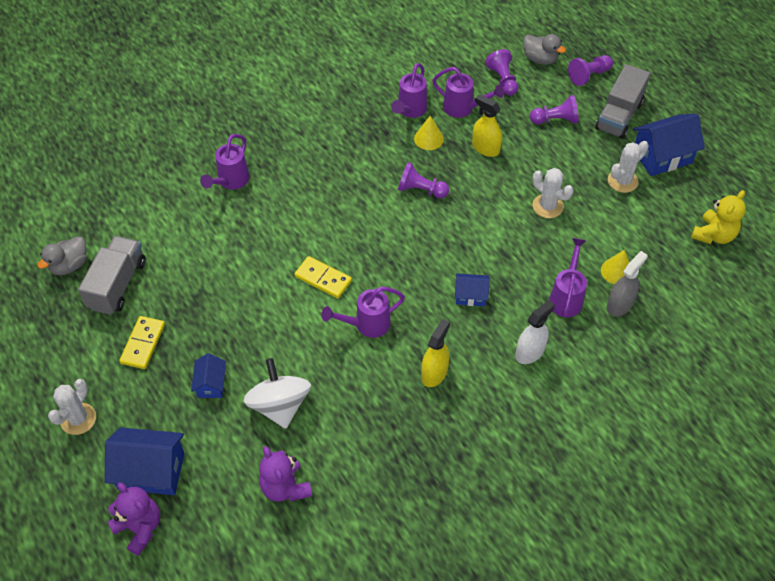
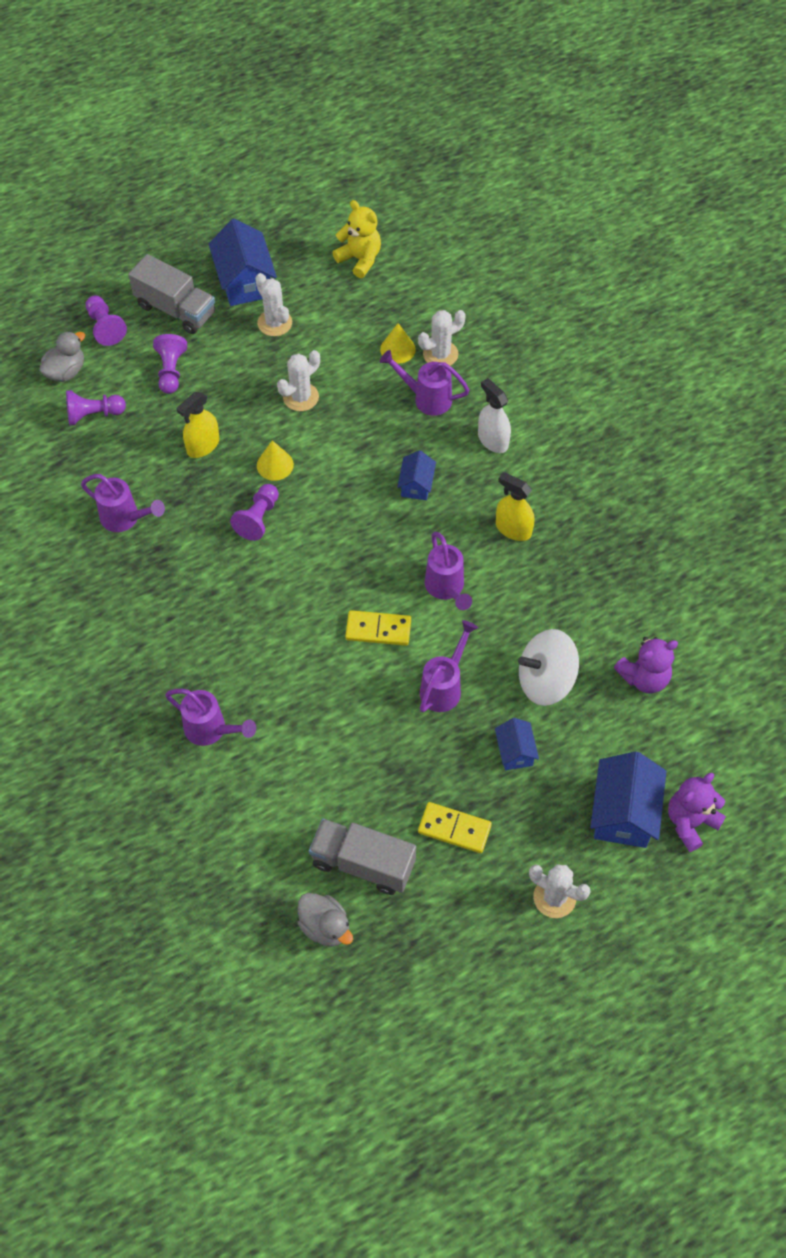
camera: 85 degrees left, 5 degrees up
blue house [191,353,226,398] -> blue house turned 75 degrees clockwise [495,718,539,770]
yellow domino [295,256,352,298] -> yellow domino turned 60 degrees clockwise [345,610,411,646]
yellow cone [414,116,444,150] -> yellow cone moved to [257,440,294,481]
purple watering can [432,67,504,118] -> purple watering can moved to [420,620,478,712]
grey spray bottle [607,251,647,317] -> white cactus [418,310,466,366]

